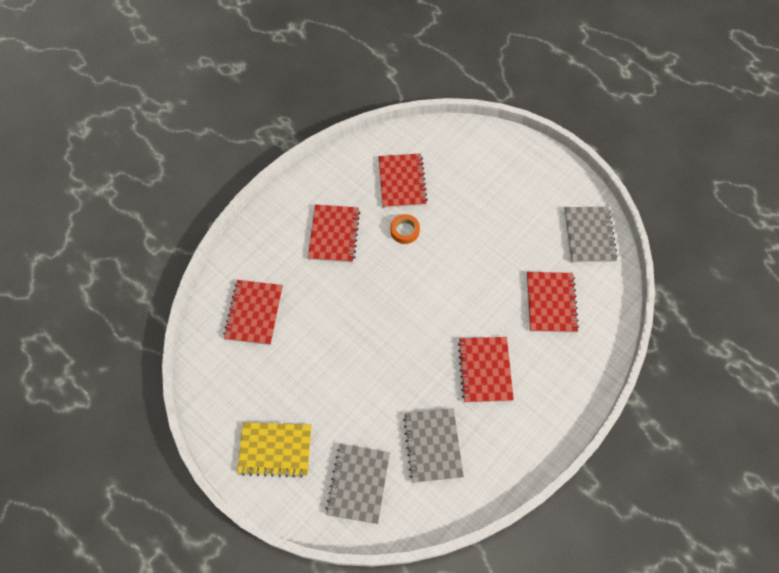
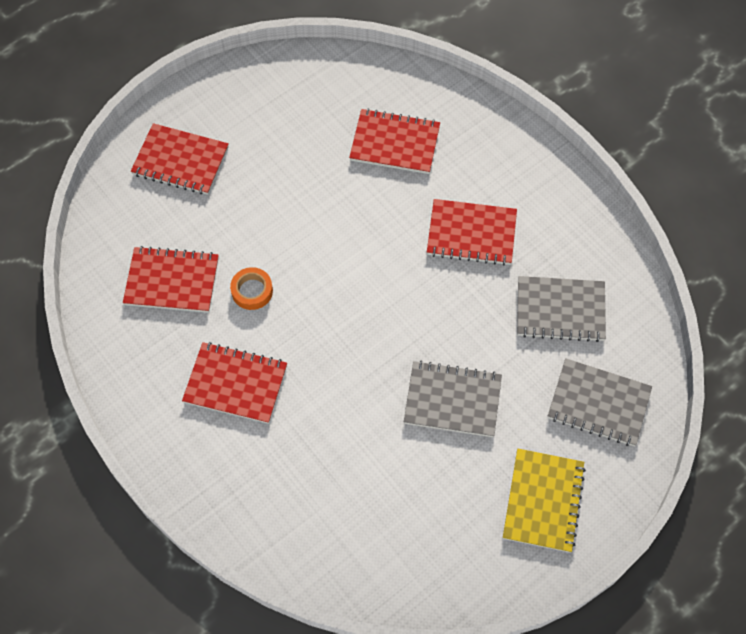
camera: 80 degrees left, 0 degrees up
red notebook [223,280,283,345] -> red notebook moved to [131,123,229,195]
grey notebook [565,207,618,263] -> grey notebook moved to [404,361,502,437]

